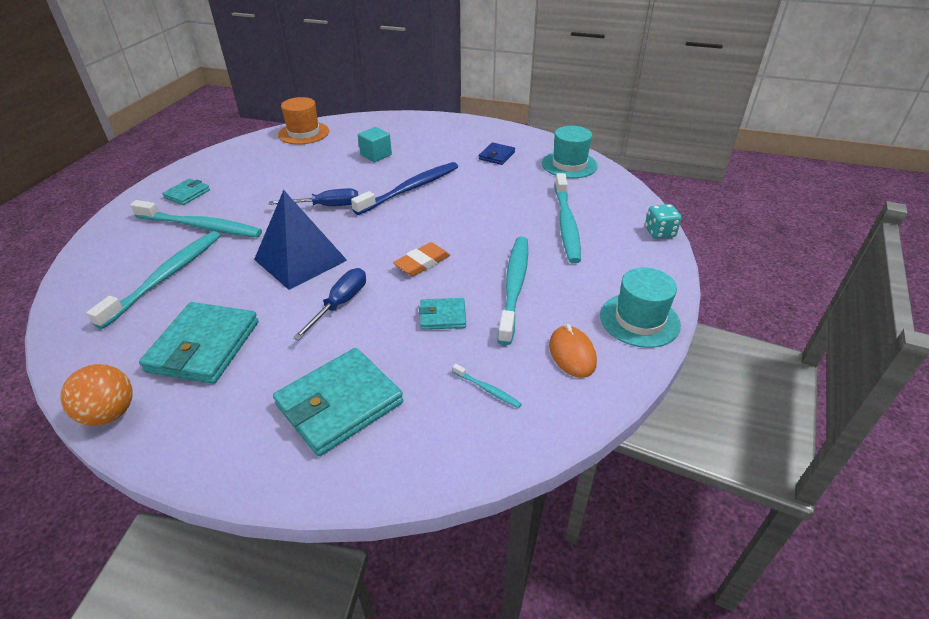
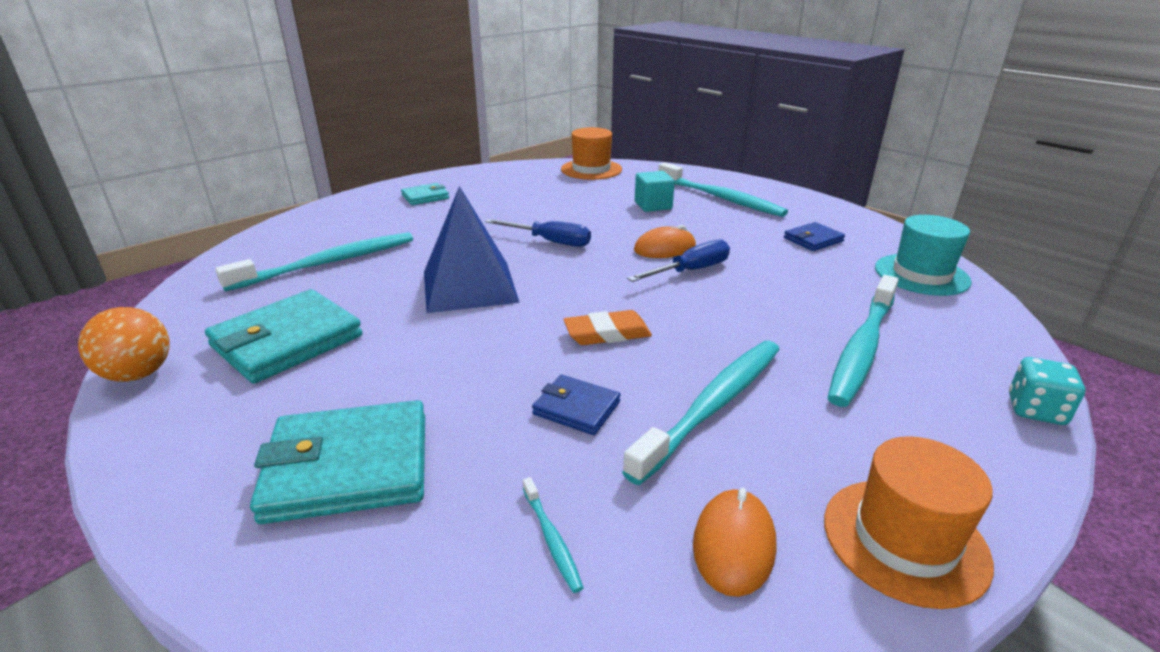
camera: 30 degrees right, 10 degrees down
turquoise toothbrush [130,200,262,237] -> turquoise toothbrush moved to [658,163,788,217]
blue screwdriver [293,268,366,341] -> blue screwdriver moved to [627,239,730,282]
blue toothbrush [351,162,458,215] -> orange mouse [634,225,696,258]
turquoise wallet [419,298,466,330] -> blue wallet [532,375,621,435]
turquoise hat [600,268,681,348] -> orange hat [824,436,994,609]

